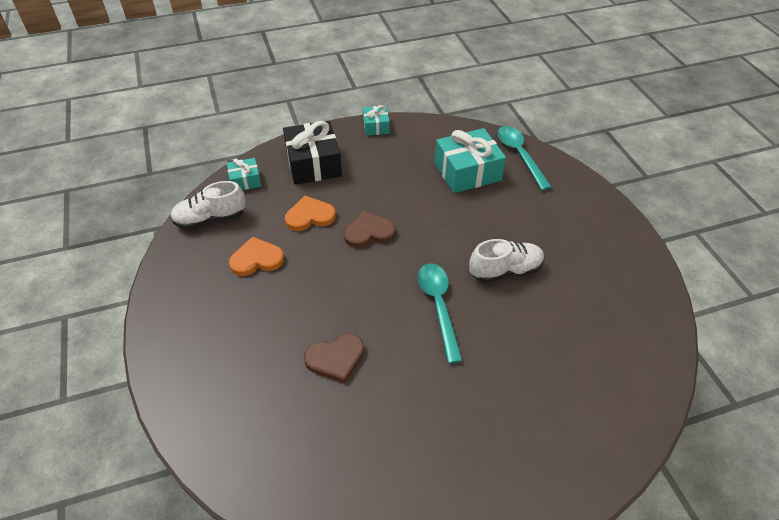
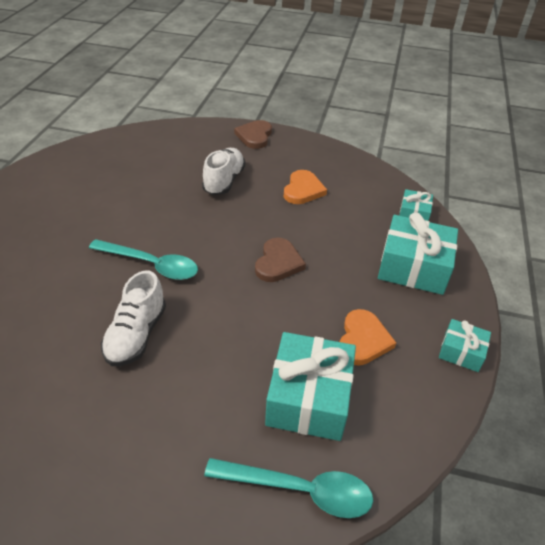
camera: 120 degrees right, 5 degrees down
white shoe [170,181,246,229] -> white shoe moved to [202,148,246,195]
black gift [283,121,342,184] -> turquoise gift [378,213,458,295]
orange heart [285,196,336,231] -> orange heart moved to [339,309,396,366]
brown heart [304,333,364,383] -> brown heart moved to [234,120,272,149]

